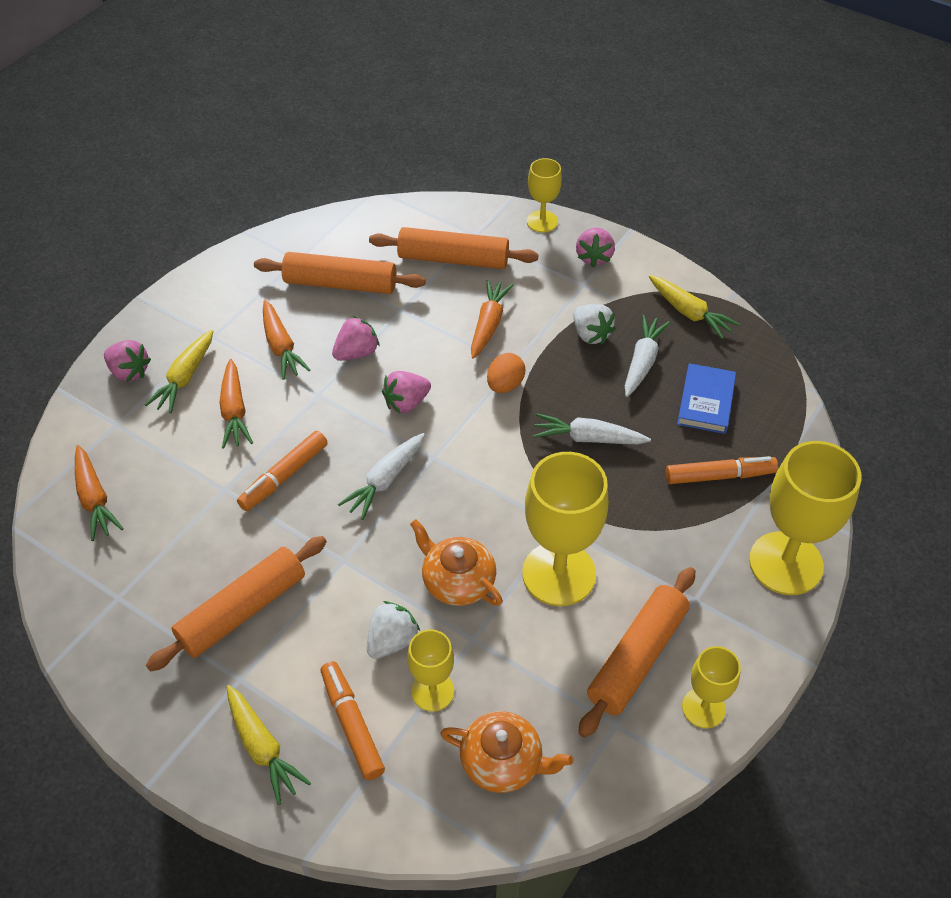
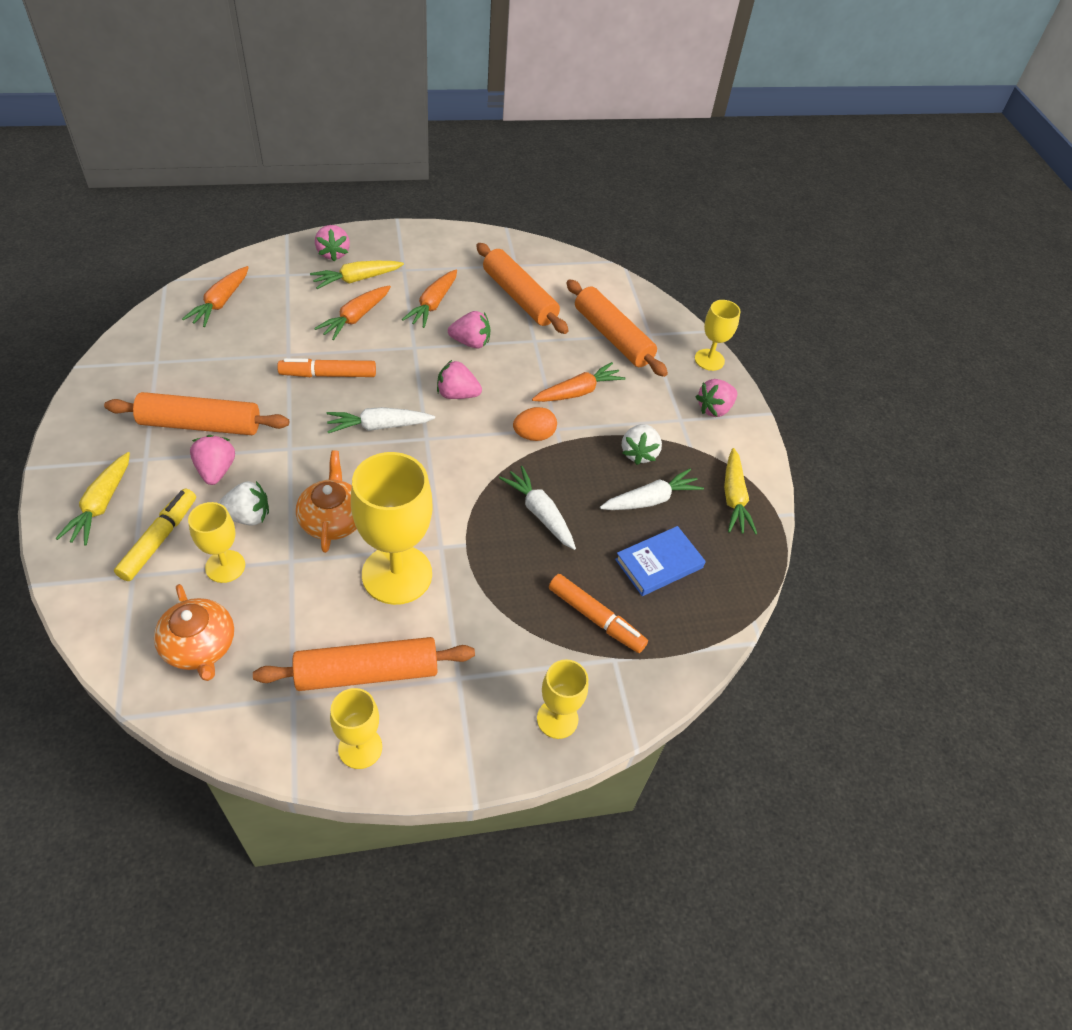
camera: 40 degrees right, 0 degrees up
orange marker [321,661,385,780] -> yellow marker [114,489,196,581]
yellow goblet [749,441,861,595] -> yellow goblet [537,659,588,739], size x0.54
none -> pink strawberry [190,435,235,485]

